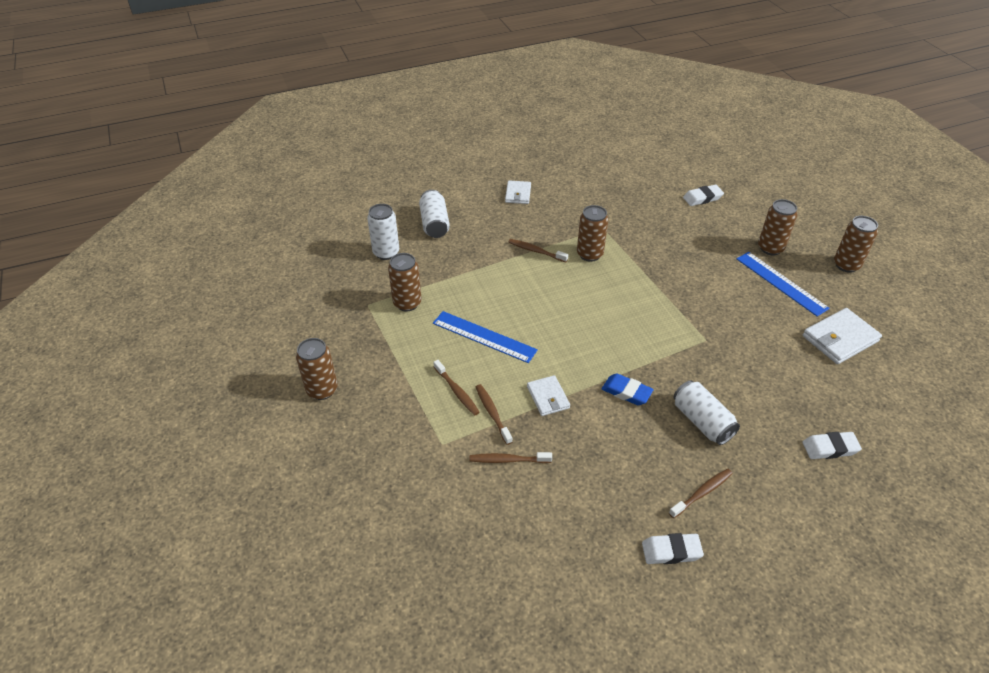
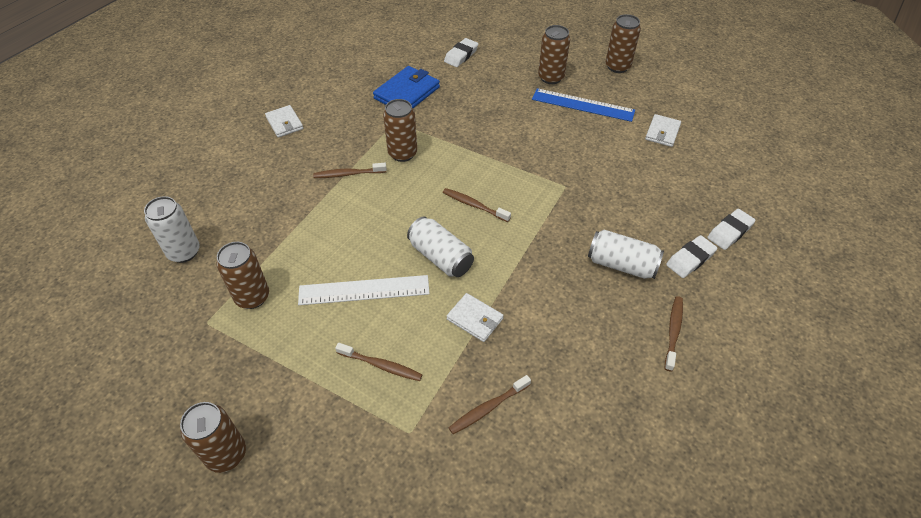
camera: 35 degrees left, 5 degrees up
white can [419,190,450,238] -> white can moved to [407,217,474,277]
blue ruler [433,311,538,363] -> white ruler [298,275,430,305]
brown toothbrush [476,384,512,445] -> brown toothbrush moved to [443,188,511,222]
blue eraser [602,373,654,405] -> none
white eraser [642,533,704,564] -> white eraser moved to [666,235,717,278]
white wallet [803,308,882,364] -> white wallet [645,114,681,147], size x0.62
none -> blue wallet [373,66,440,108]

